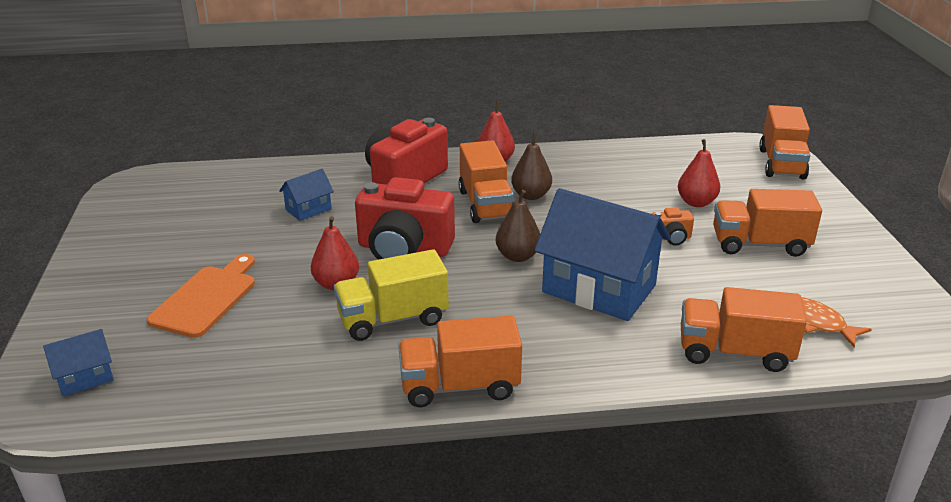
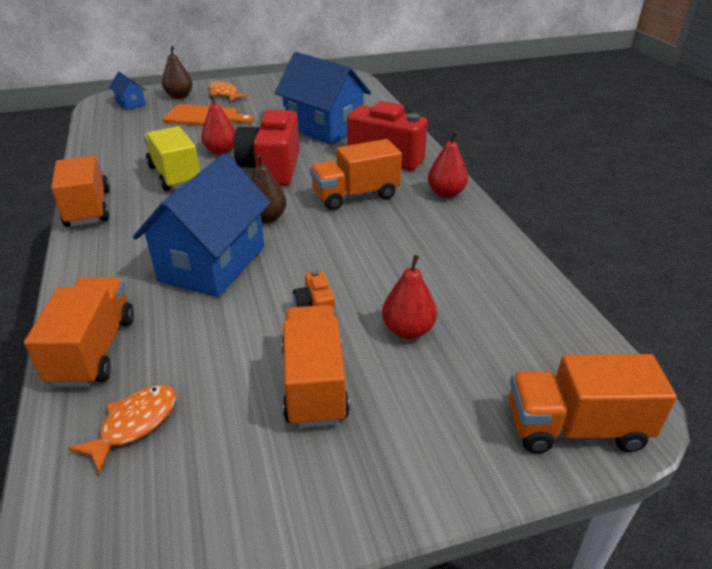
camera: 80 degrees right, 5 degrees up
blue house [279,169,334,221] -> blue house [275,52,371,145], size x2.21
brown pear [511,133,552,200] -> brown pear moved to [162,46,193,99]
none -> orange fish [209,81,248,101]

